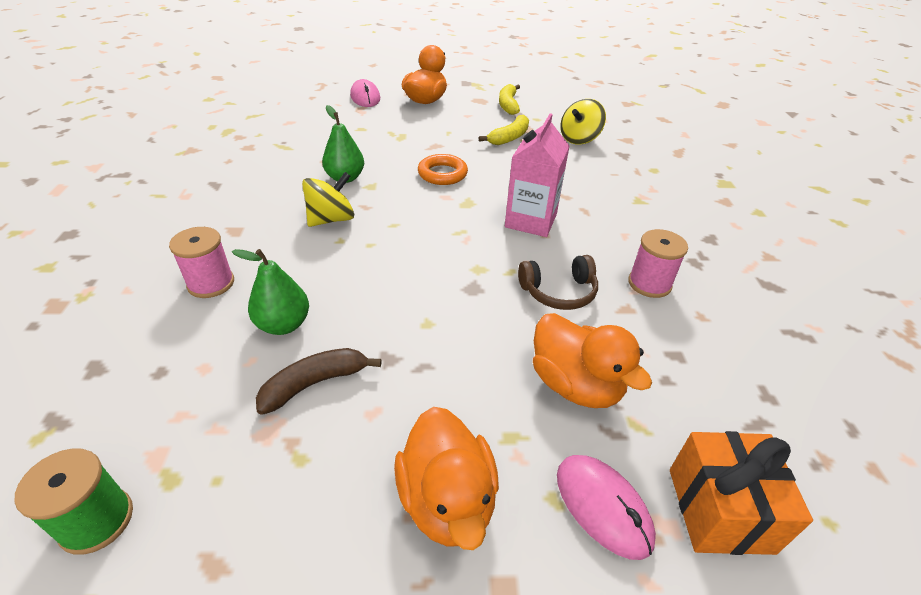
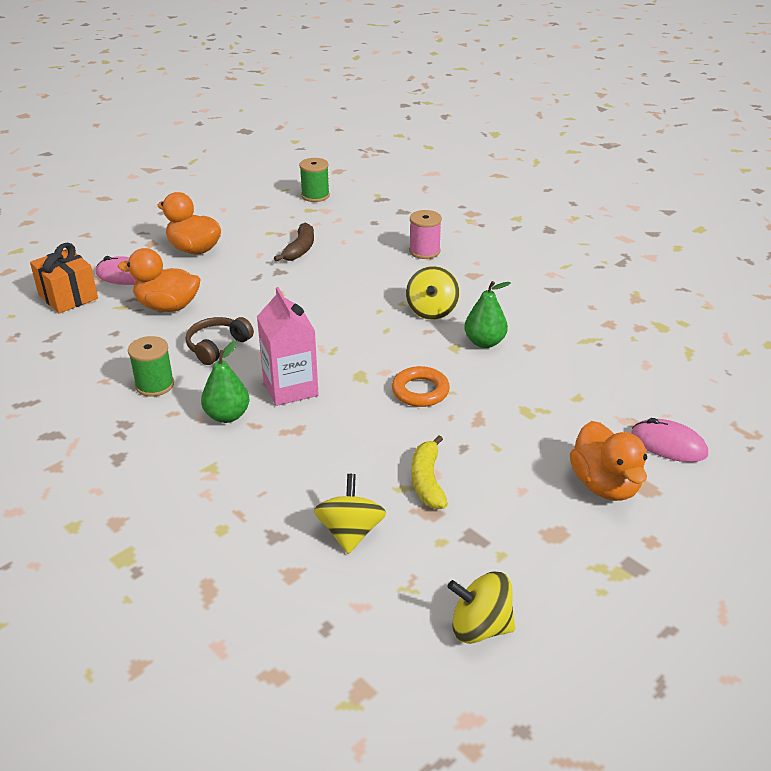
camera: 140 degrees right, 5 degrees down
green pear [232,249,309,335] -> green pear moved to [201,341,249,423]
yellow banana [499,84,520,115] -> none
pink spool [628,229,688,298] -> green spool [128,336,174,397]
none -> yellow spinning top [447,571,515,644]

